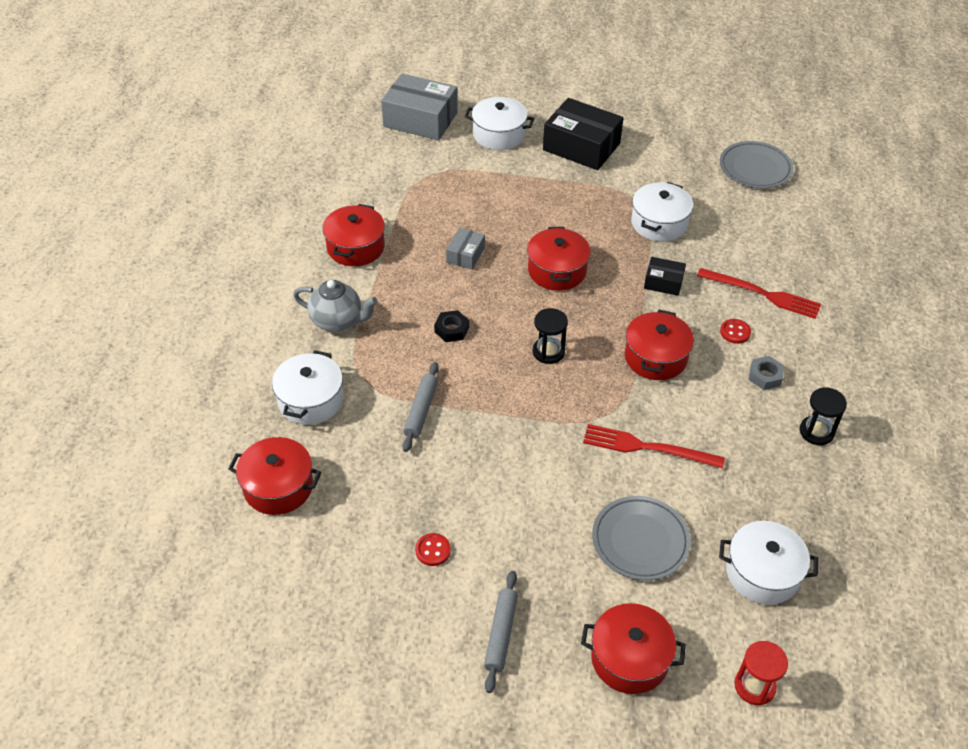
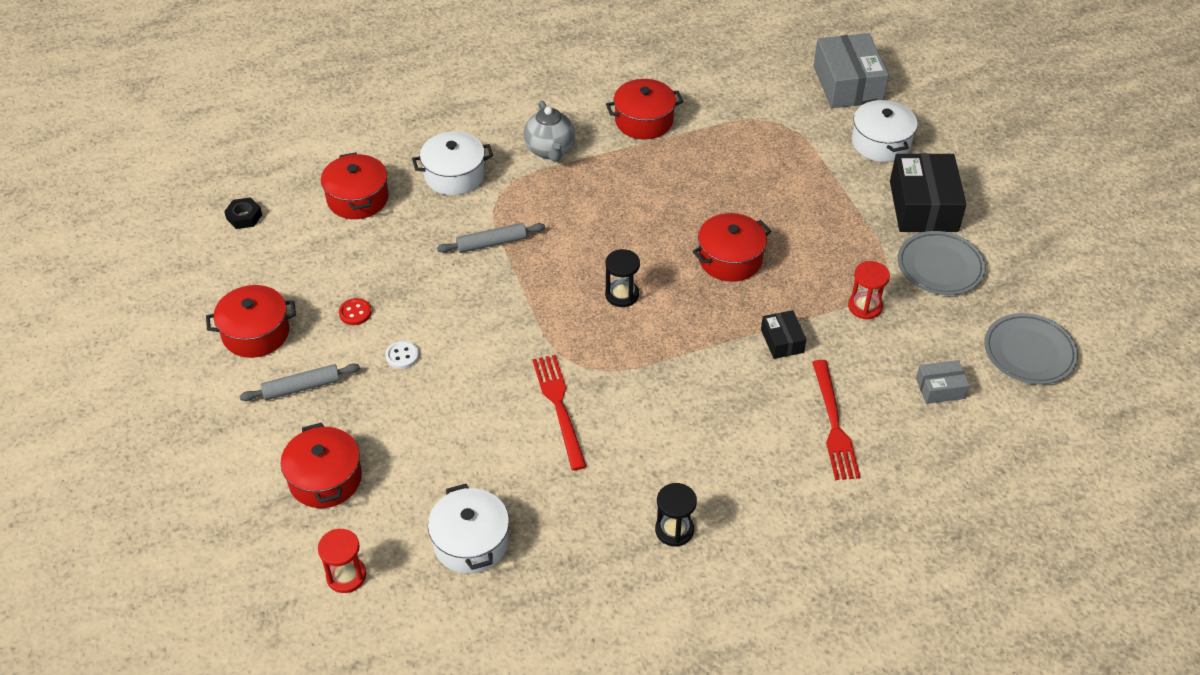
camera: 60 degrees right, 0 degrees up
black nut [434,310,469,342] -> black nut moved to [224,197,262,229]
grey box [446,228,485,270] -> grey box moved to [916,360,970,404]
grey plate [592,496,690,580] -> grey plate moved to [897,231,986,295]
red pot [625,310,694,380] -> red pot moved to [206,285,296,358]
white pot [631,182,693,242] -> red hourglass [848,261,890,319]
red button [720,319,751,344] -> none
grey nut [749,356,784,390] -> none
none -> white button [385,341,419,369]

